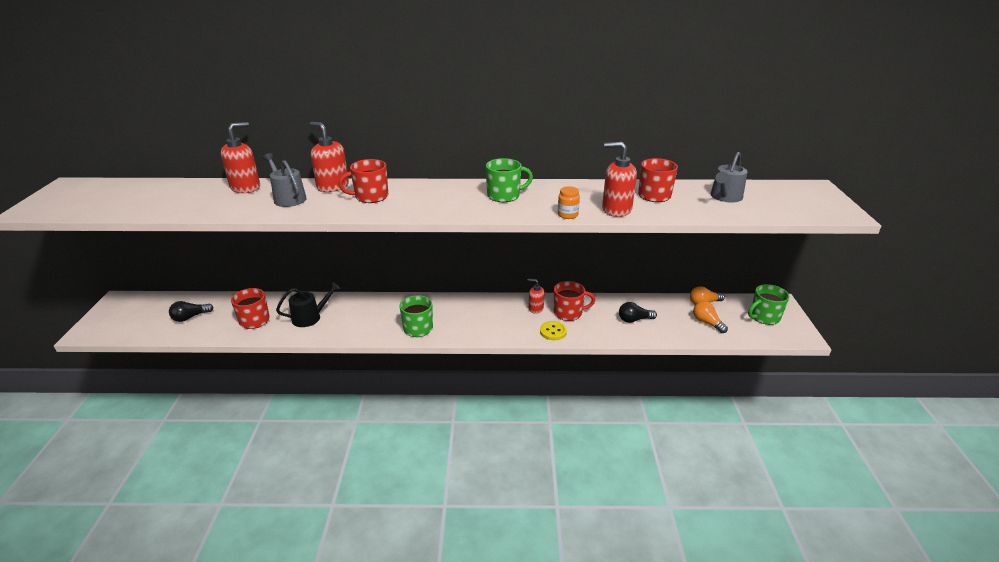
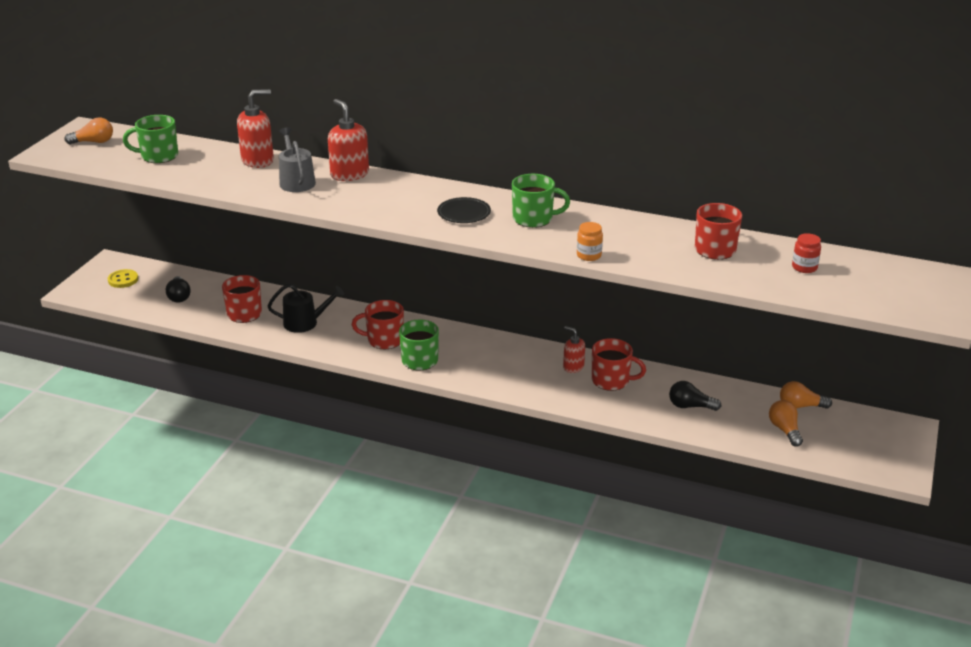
camera: 20 degrees right, 0 degrees up
black light bulb [169,301,214,322] -> black light bulb turned 90 degrees counterclockwise [166,276,190,302]
red mug [339,159,388,203] -> red mug moved to [352,300,404,349]
yellow button [540,321,567,340] -> yellow button moved to [108,269,138,288]
red soap dispenser [602,142,637,217] -> none
grey watering can [711,152,747,203] -> red jar [792,233,821,273]
green mug [748,284,790,325] -> green mug moved to [123,115,178,163]
none -> orange light bulb [64,117,113,144]
none -> black plate [437,197,491,223]

